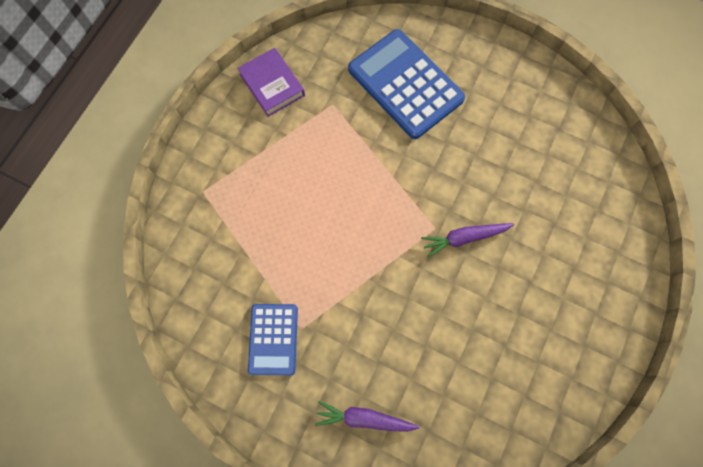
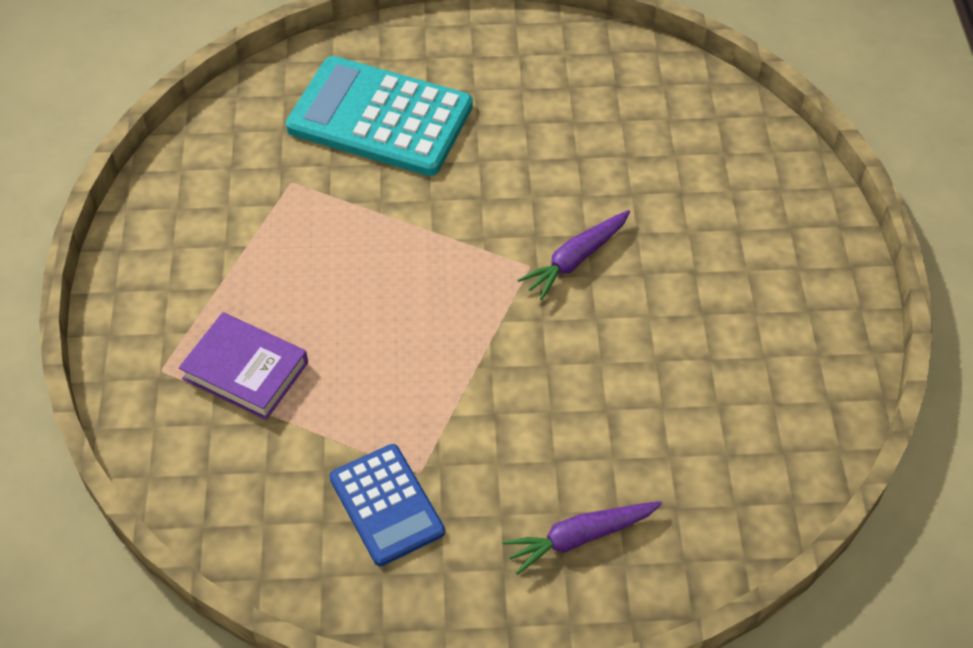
camera: 30 degrees left, 20 degrees down
purple book [237,48,305,117] -> purple book moved to [179,312,308,420]
blue calculator [348,29,465,139] -> turquoise calculator [286,56,473,176]

